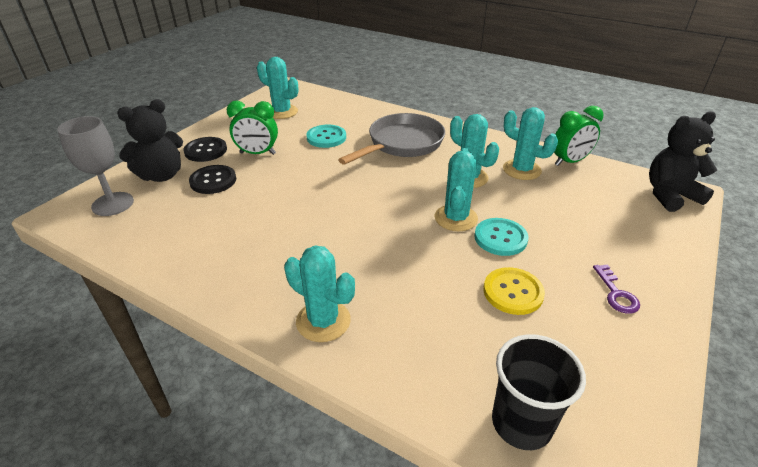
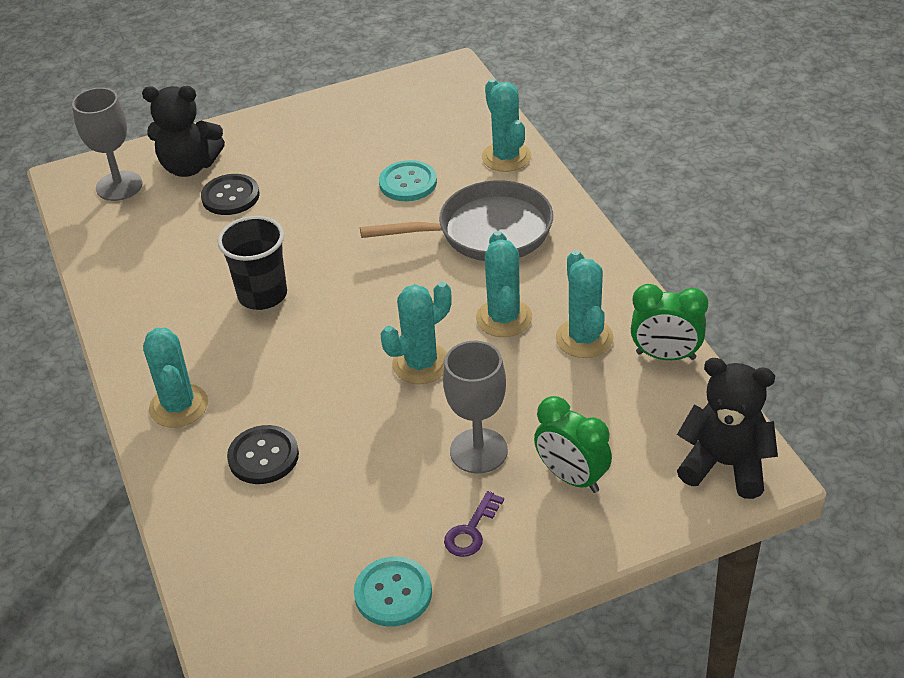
camera: 40 degrees right, 5 degrees up
black button [183,137,227,162] -> black button moved to [227,425,299,484]
green clock [226,100,278,155] -> green clock moved to [534,396,612,493]
turquoise cactus [257,57,298,119] -> turquoise cactus moved to [482,79,531,172]
turquoise button [474,218,529,256] -> turquoise button moved to [354,557,432,627]
yellow button [483,267,545,315] -> none
black cup [492,334,586,450] -> black cup moved to [218,216,287,310]
none -> grey goblet [443,341,508,474]

